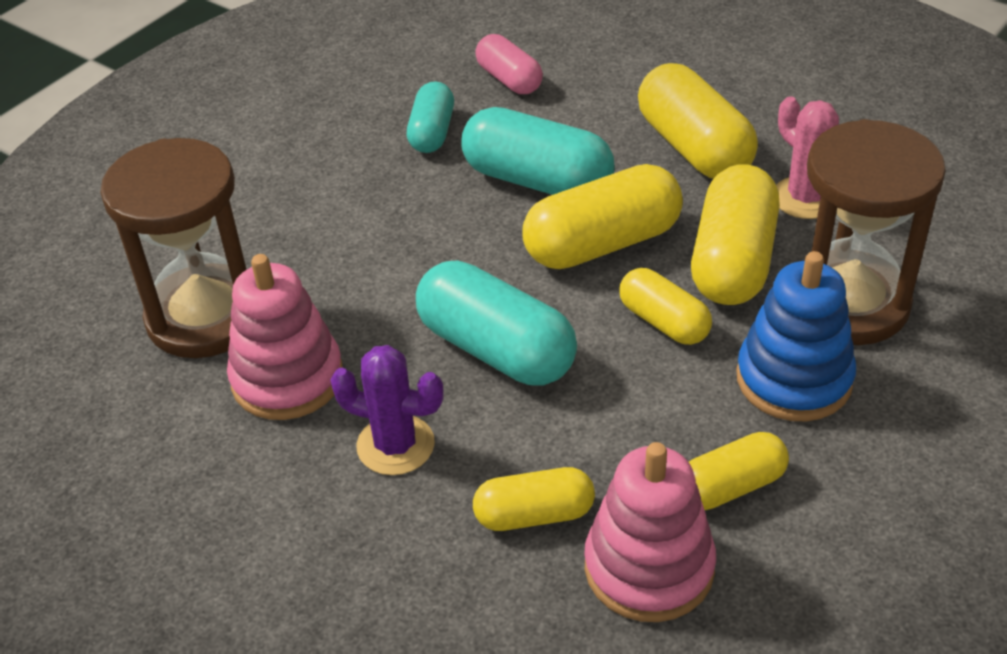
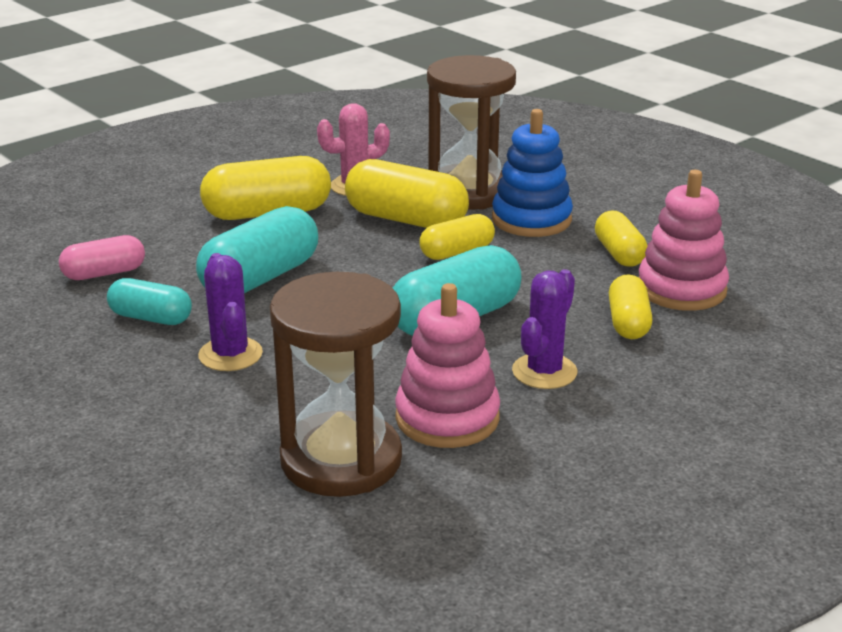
camera: 80 degrees left, 15 degrees down
yellow capsule [523,164,683,269] -> none
none -> purple cactus [198,253,263,371]

